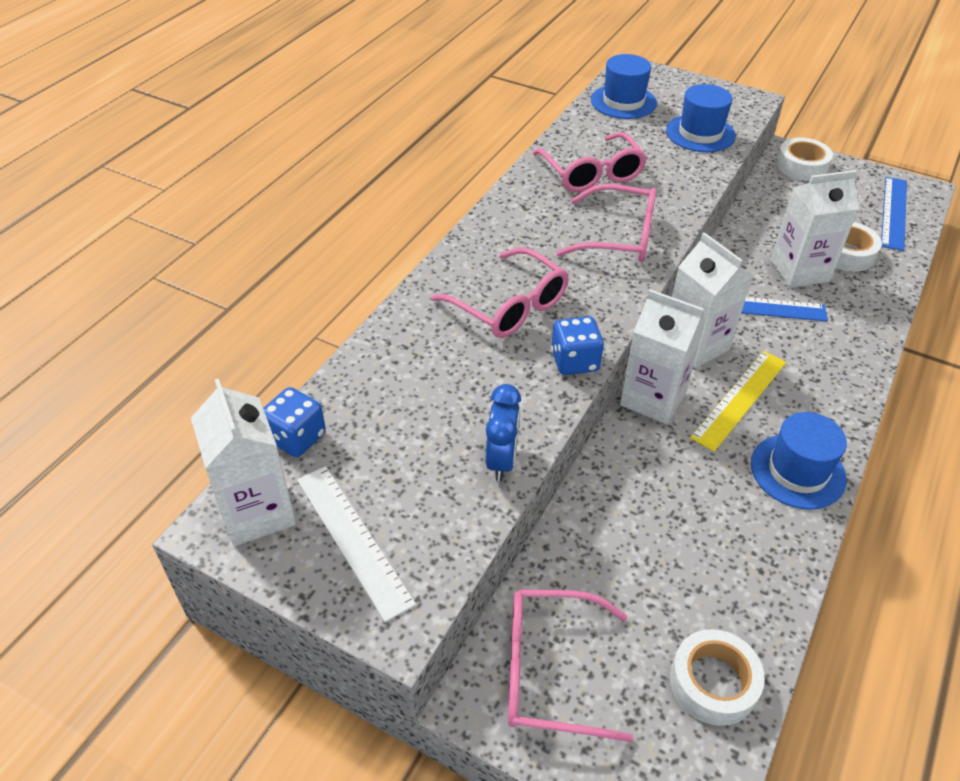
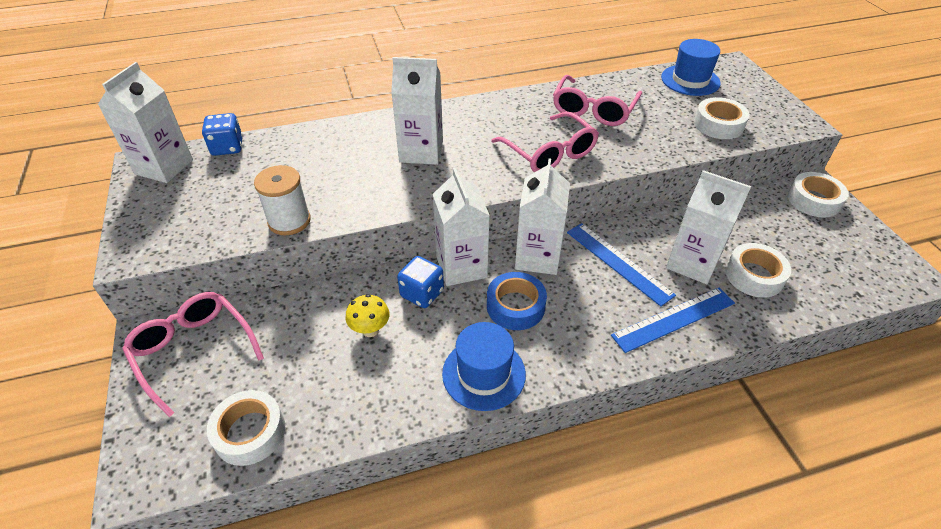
camera: 45 degrees right, 0 degrees up
white ruler [297,466,416,622] -> none
pink glasses [431,247,569,338] -> white carton [391,57,443,165]
blue clock [486,384,521,481] -> white spool [254,165,311,235]
blue dice [551,316,604,375] -> blue dice moved to [397,256,444,308]
blue hat [666,84,736,152] -> white tape [694,97,750,139]
yellow ruler [690,351,786,452] -> blue tape [487,272,547,330]
blue ruler [881,177,907,251] -> blue ruler moved to [611,288,735,353]
none -> yellow mushroom [346,294,389,337]

